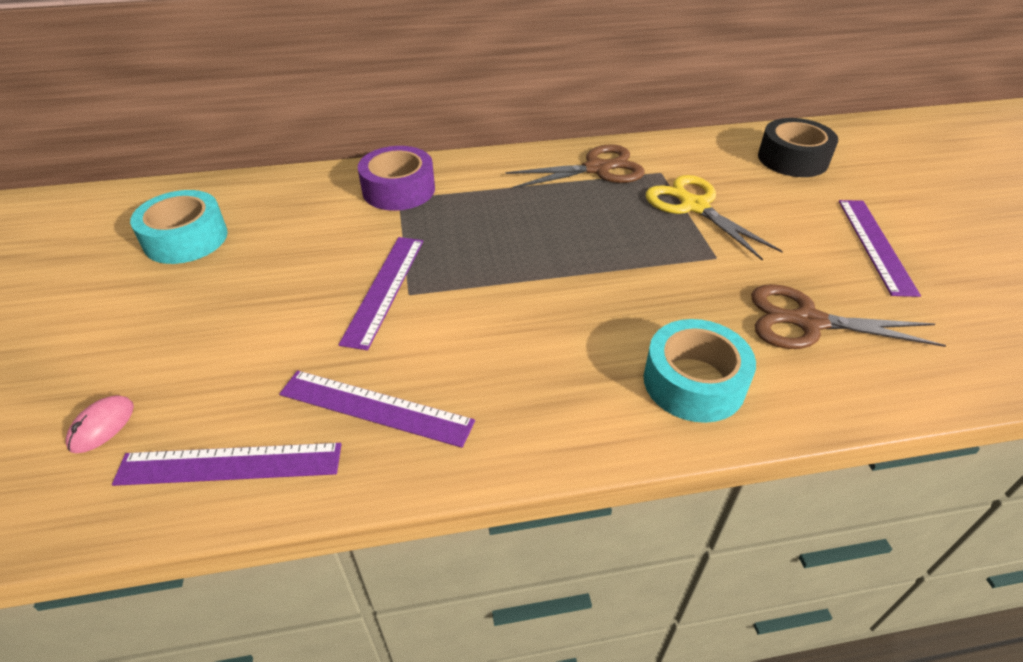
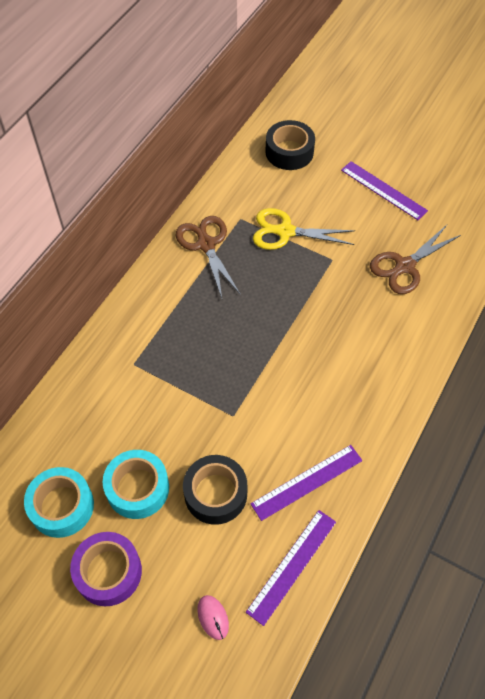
camera: 50 degrees left, 15 degrees up
purple ruler [339,237,423,350] -> none
purple tape [358,146,435,211] -> purple tape moved to [70,532,142,606]
brown scissors [505,144,645,188] -> brown scissors turned 45 degrees counterclockwise [176,216,241,298]
turquoise tape [644,319,756,423] -> turquoise tape moved to [103,450,169,519]
none -> black tape [183,455,247,525]

